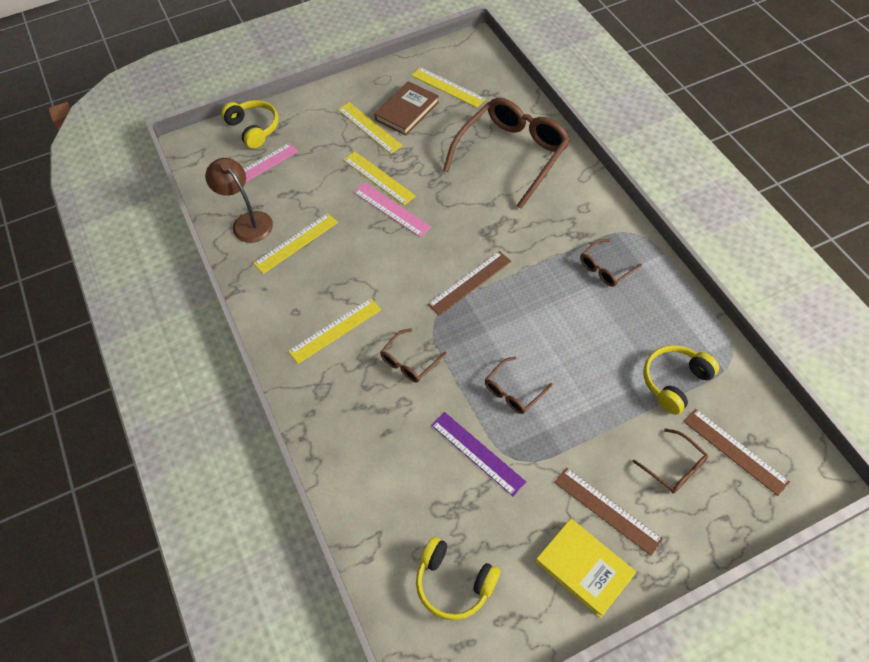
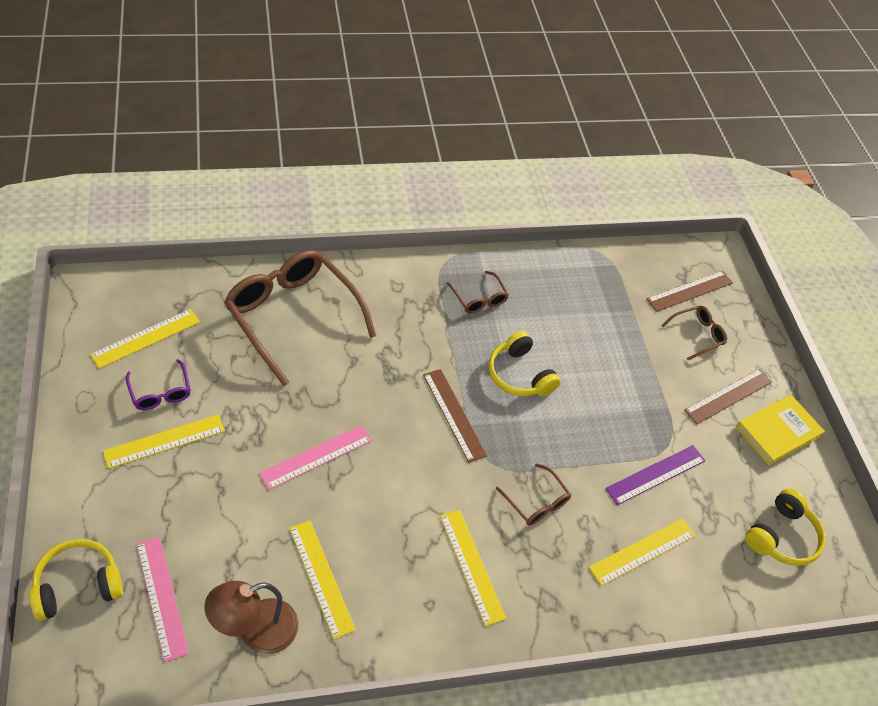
camera: 85 degrees left, 5 degrees down
yellow ruler [343,151,416,205] -> yellow ruler moved to [589,518,695,586]
brown book [374,81,439,135] -> purple glasses [126,359,191,410]
brown glasses [485,356,552,414] -> none
yellow headphones [644,345,719,415] -> yellow headphones moved to [488,331,561,396]

